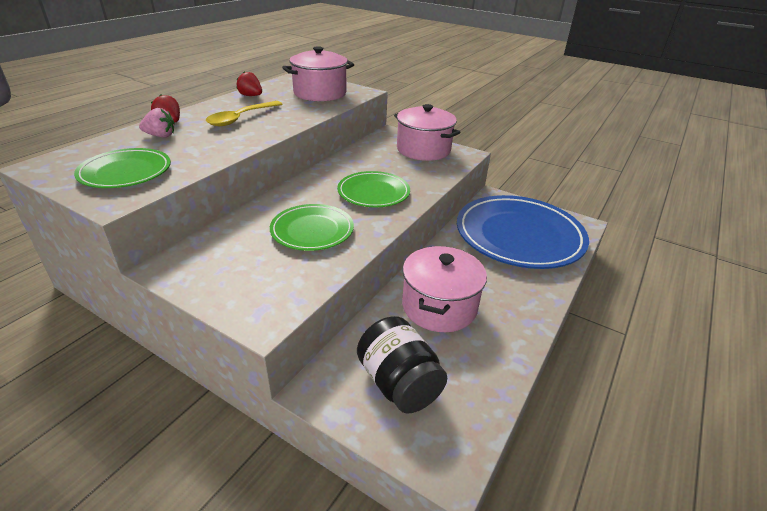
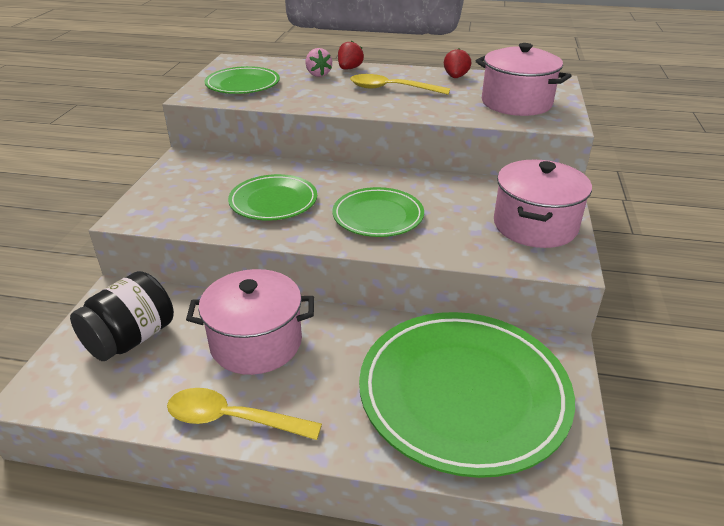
camera: 70 degrees right, 0 degrees up
blue plate [457,195,589,269] -> green plate [359,312,575,478]
none -> yellow spoon [167,388,322,440]

